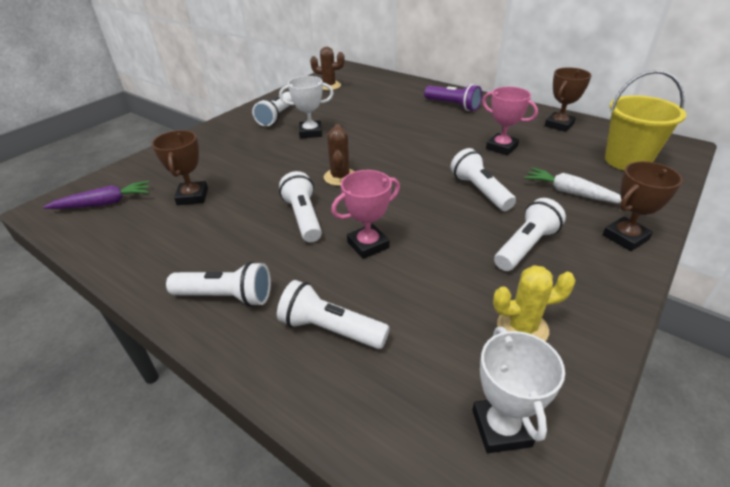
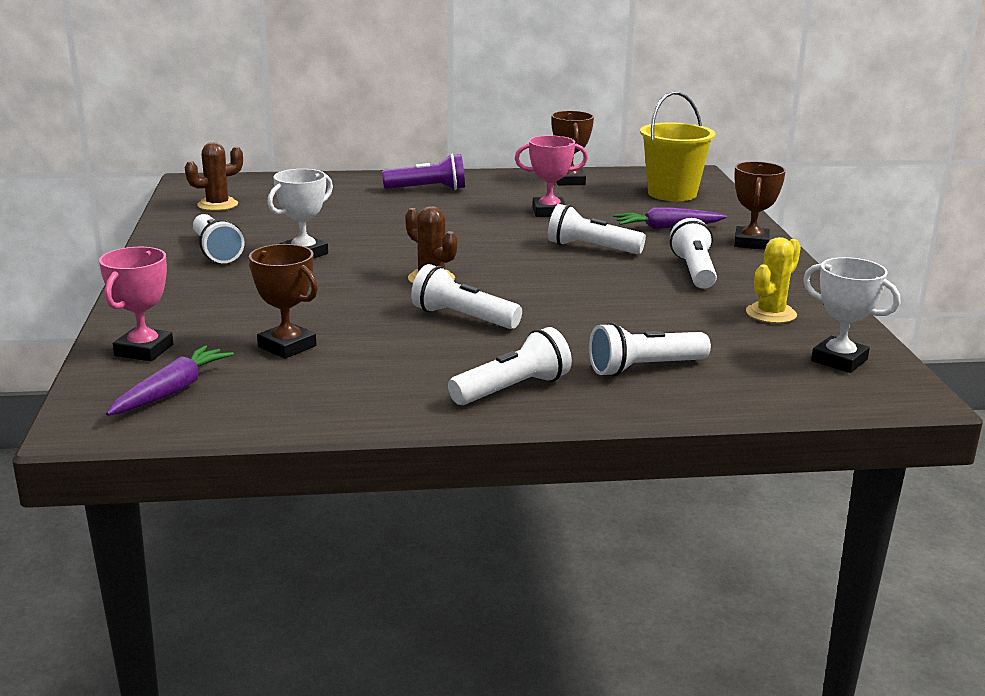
camera: 45 degrees left, 15 degrees down
pink trophy [331,170,400,259] -> pink trophy moved to [99,247,173,361]
white carrot [524,168,621,204] -> purple carrot [613,207,727,229]

